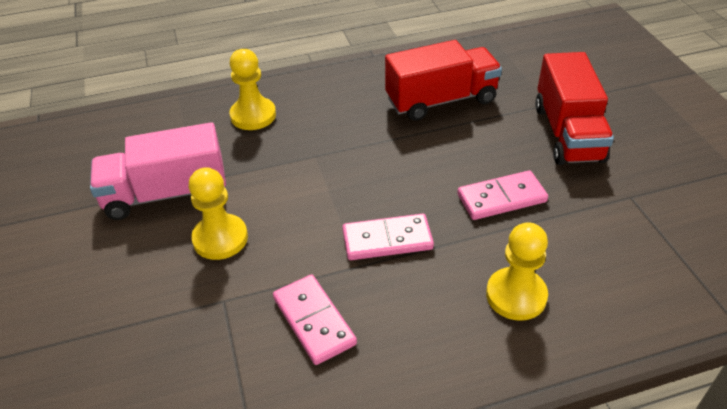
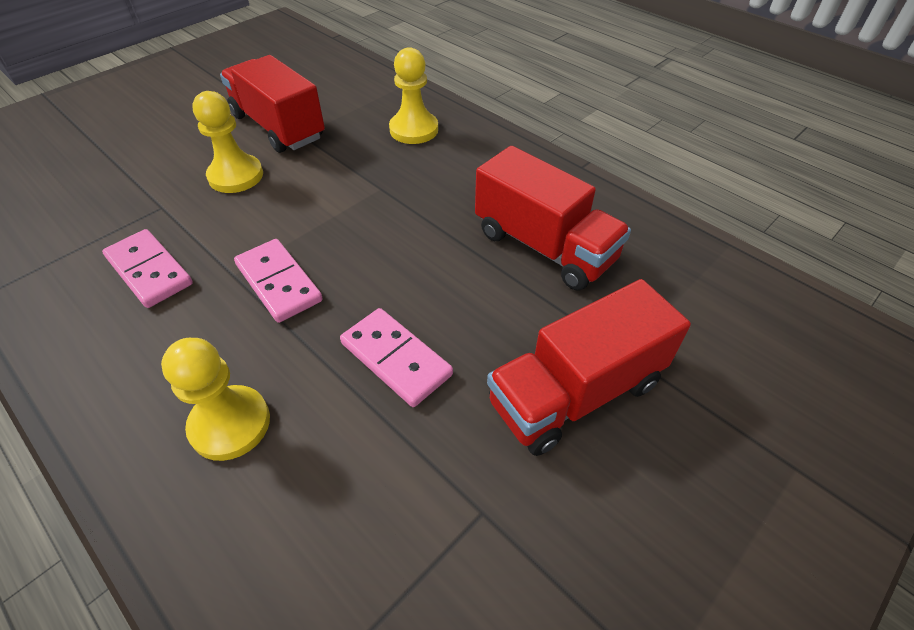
camera: 60 degrees right, 5 degrees up
pink truck [90,122,226,220] -> red truck [220,55,325,153]
pink domino [273,274,357,365] -> pink domino turned 75 degrees counterclockwise [102,229,193,308]

